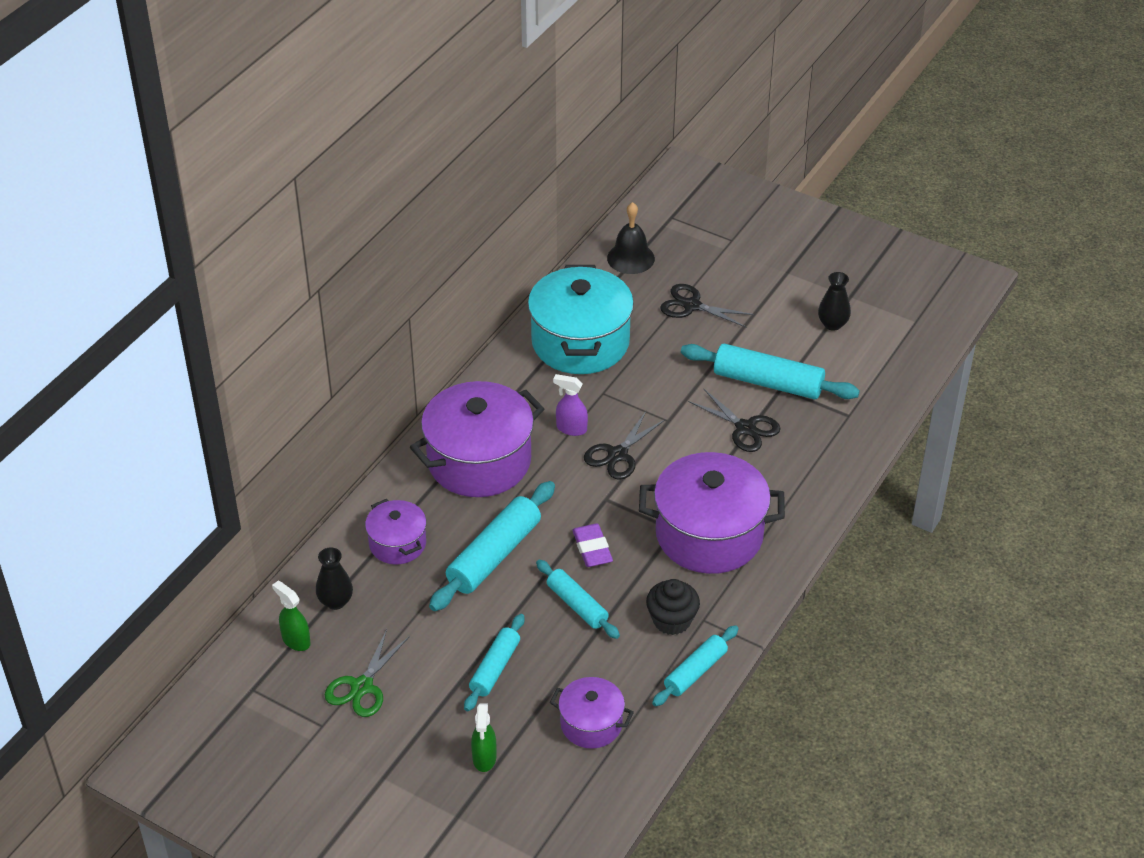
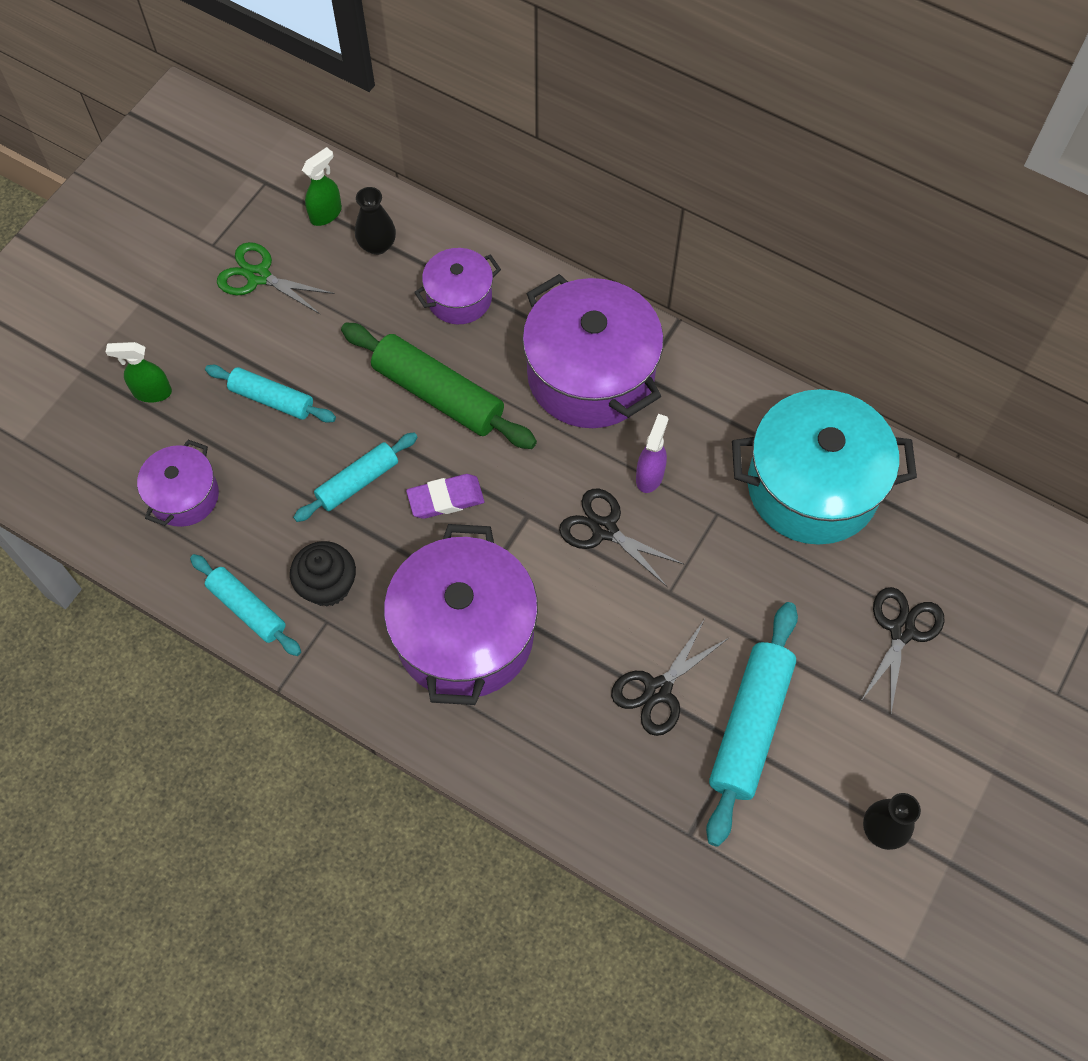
camera: 90 degrees right, 20 degrees up
turquoise rolling pin [429,481,555,611] -> green rolling pin [341,322,537,449]
black bell [607,202,655,274] -> none

